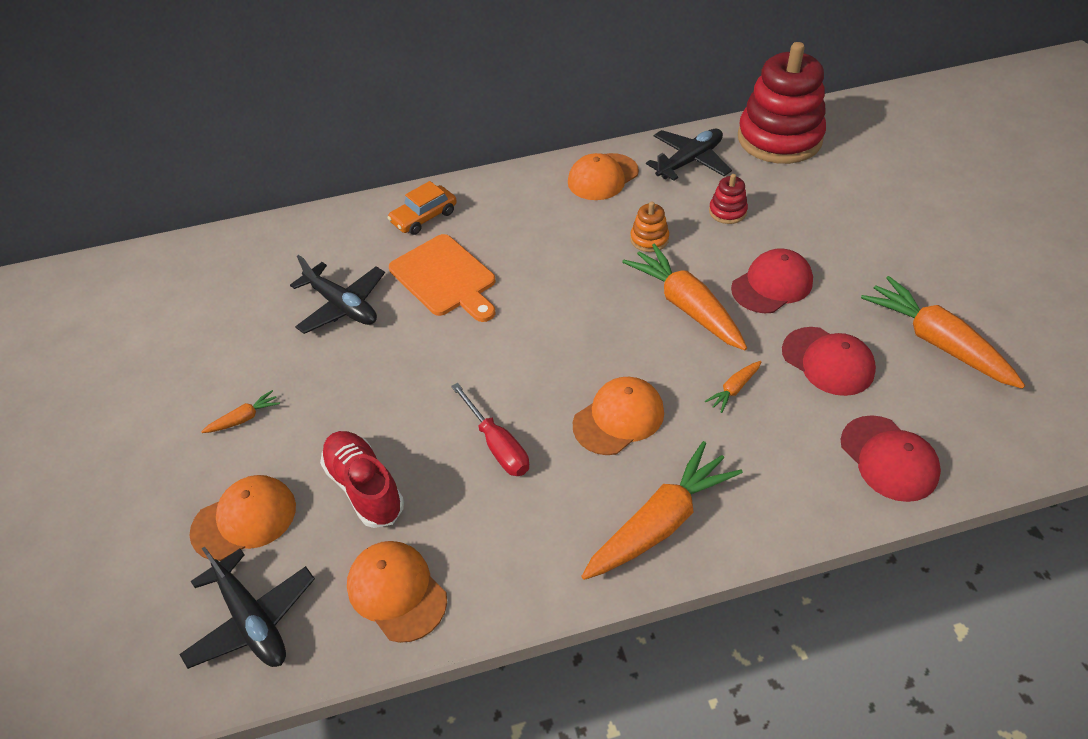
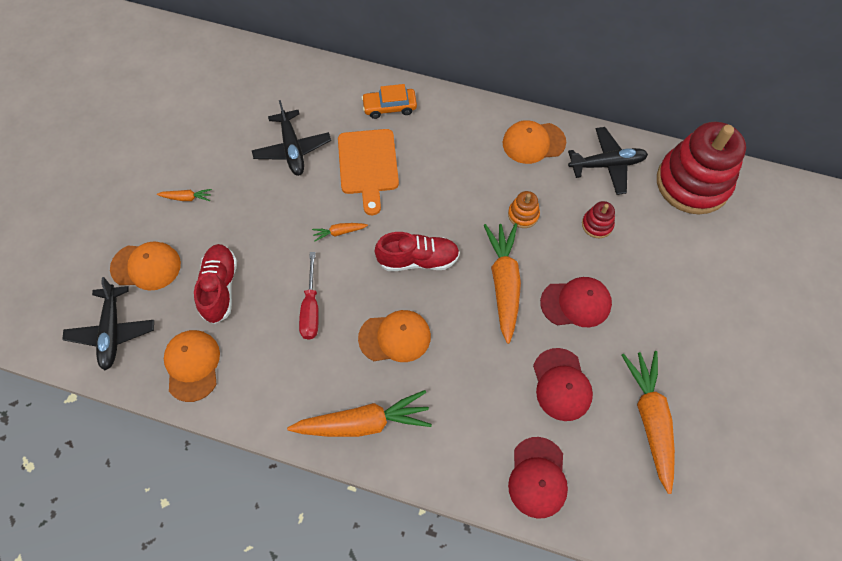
camera: 30 degrees right, 15 degrees up
orange carrot [705,361,761,413] -> orange carrot moved to [312,223,368,242]
none -> red shoe [375,232,460,271]

